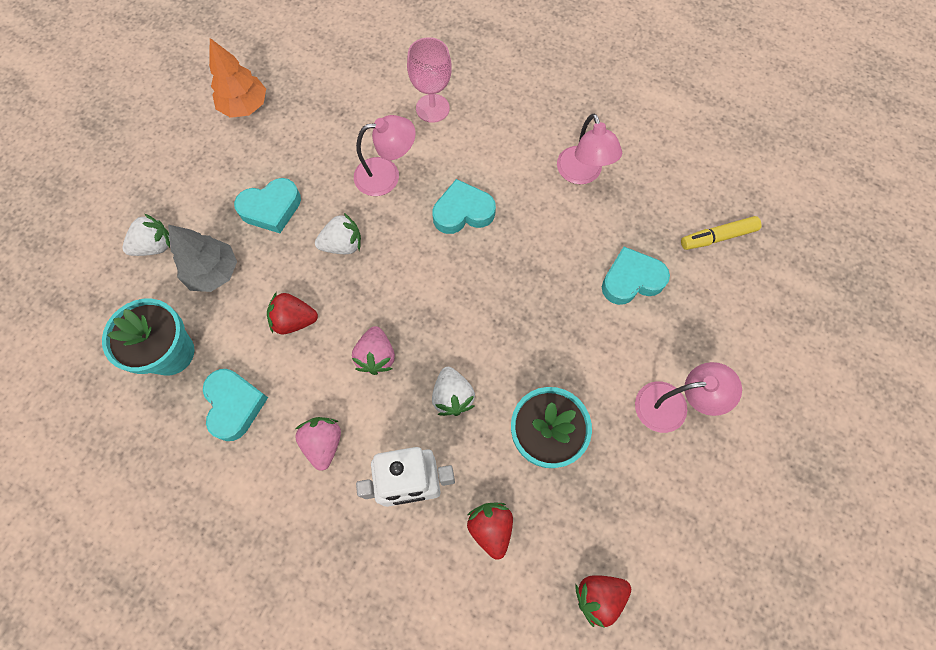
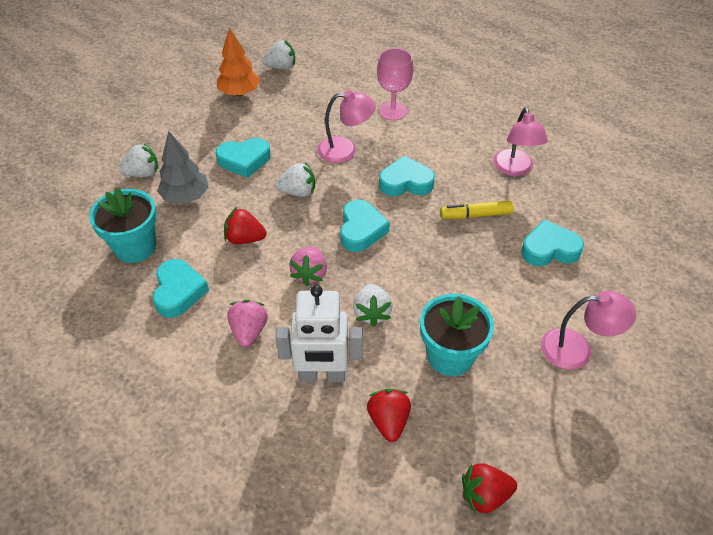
camera: 10 degrees right, 20 degrees down
yellow marker [681,216,762,250] -> yellow marker moved to [440,200,513,219]
none -> white strawberry [262,40,295,70]
none -> turquoise heart [340,200,390,252]

